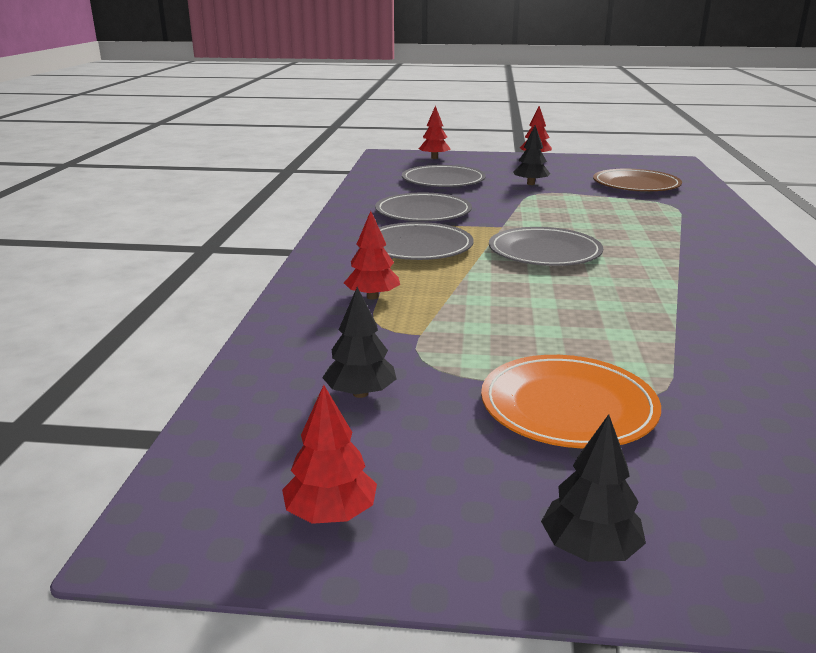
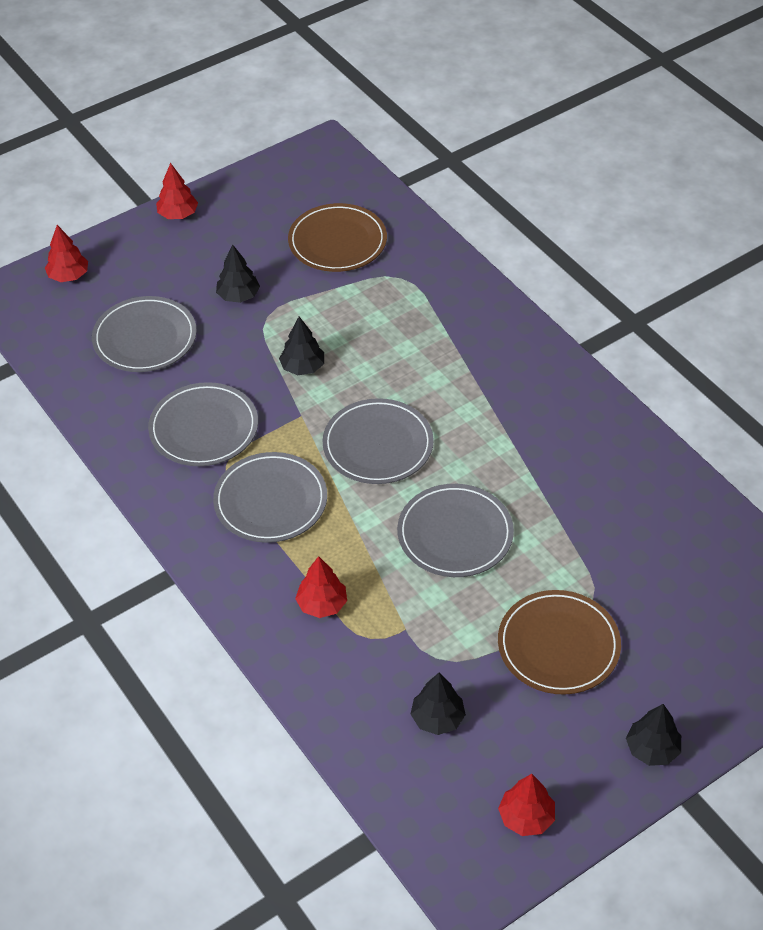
camera: 40 degrees left, 25 degrees up
orange plate [481,355,661,449] -> brown plate [498,590,621,695]
none -> black tree [279,317,324,375]
none -> grey plate [397,484,514,577]

